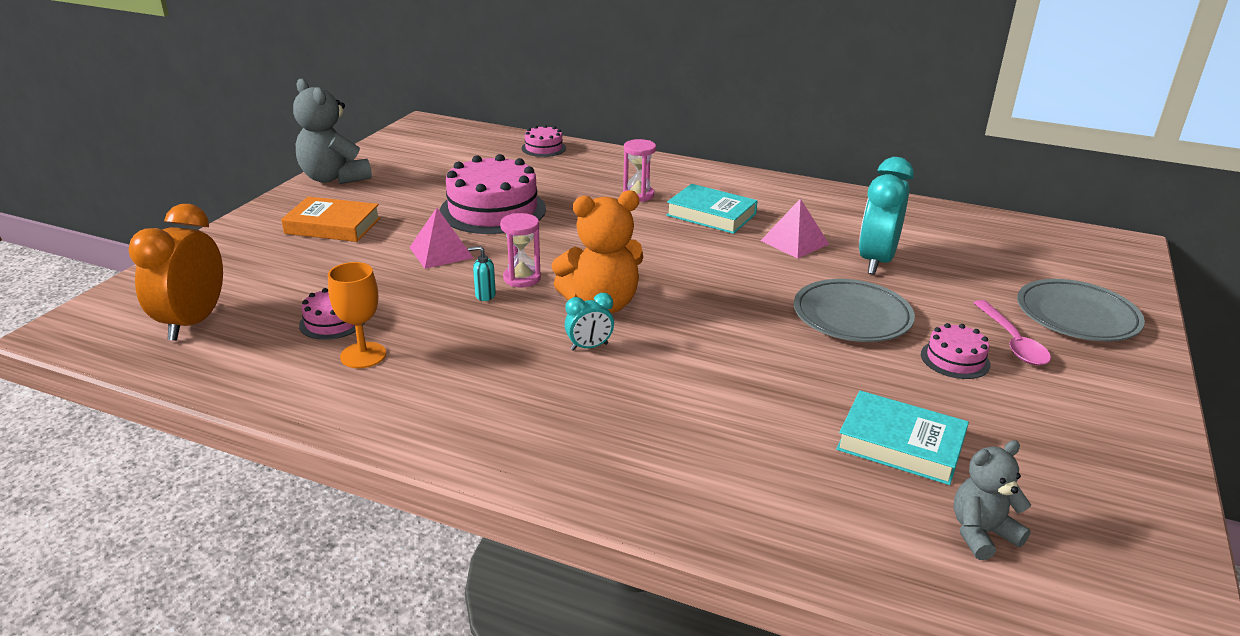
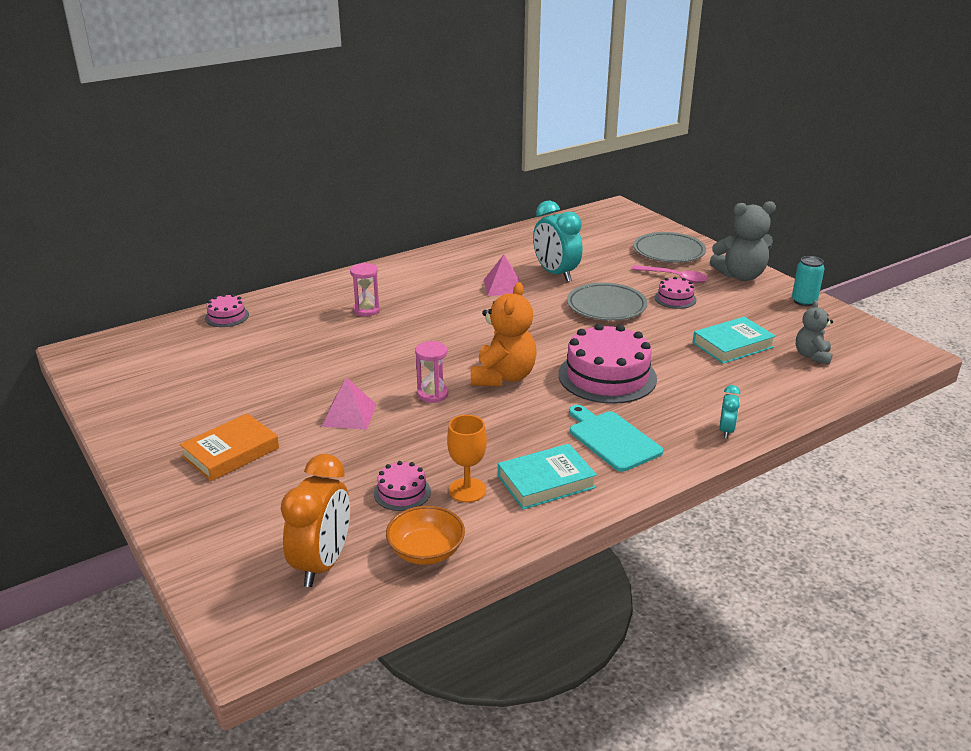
camera: 55 degrees left, 0 degrees up
orange clock [128,204,223,341] -> orange clock turned 120 degrees counterclockwise [281,454,350,587]
grey teddy bear [293,78,372,184] -> grey teddy bear moved to [710,201,776,281]
pink cake [440,154,546,234] -> pink cake moved to [558,323,657,404]
turquoise soap dispenser [468,246,496,301] -> none
turquoise clock [565,293,614,351] -> turquoise clock moved to [720,385,740,439]
turquoise book [666,184,758,234] -> turquoise book moved to [498,444,597,509]
none -> orange bowl [386,506,465,565]
none -> turquoise cutting board [569,405,663,472]
none -> turquoise can [792,256,825,306]

